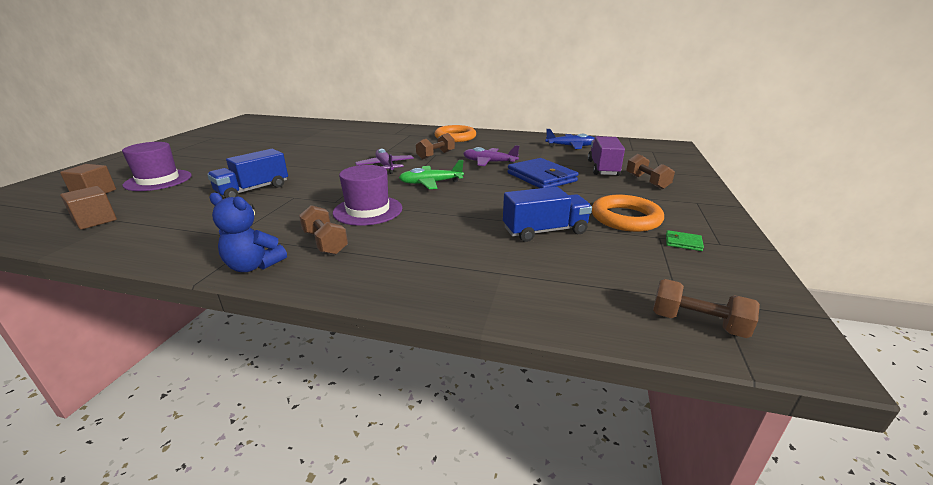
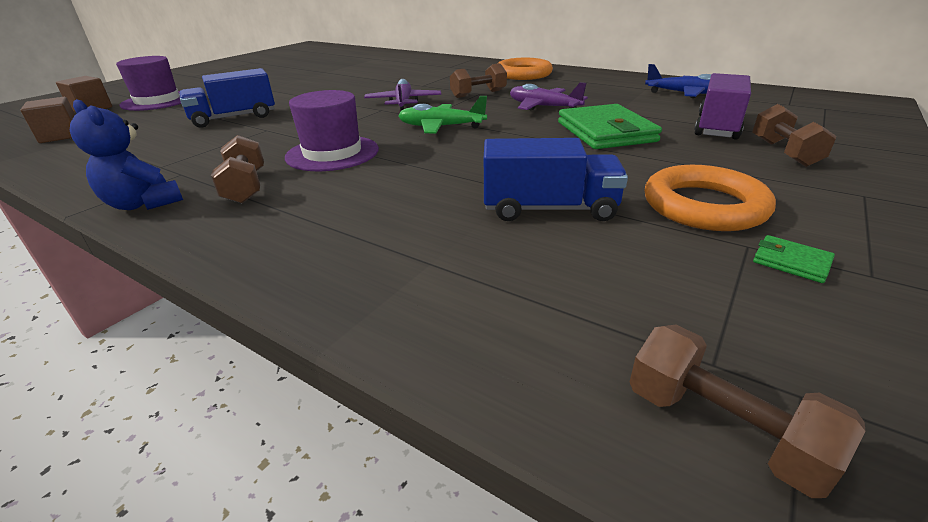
camera: 20 degrees right, 5 degrees up
blue wallet [508,158,578,188] -> green wallet [558,104,662,149]

